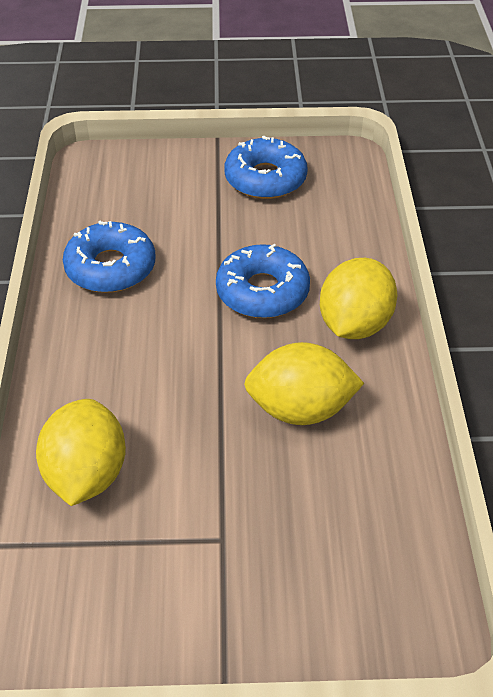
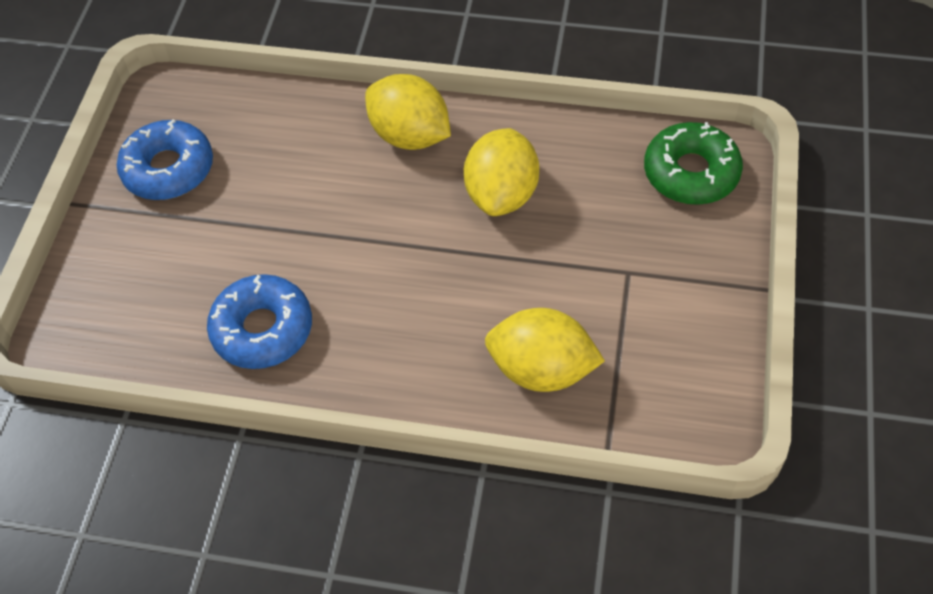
camera: 75 degrees left, 10 degrees up
blue donut [216,244,310,318] -> none
none -> green donut [644,122,743,205]

